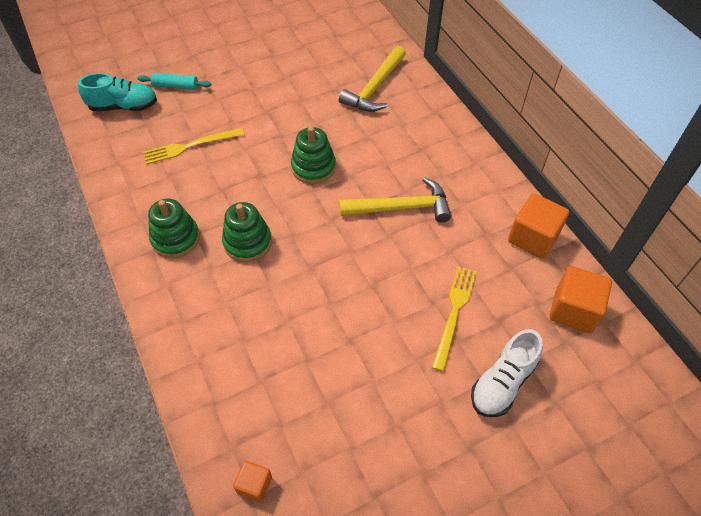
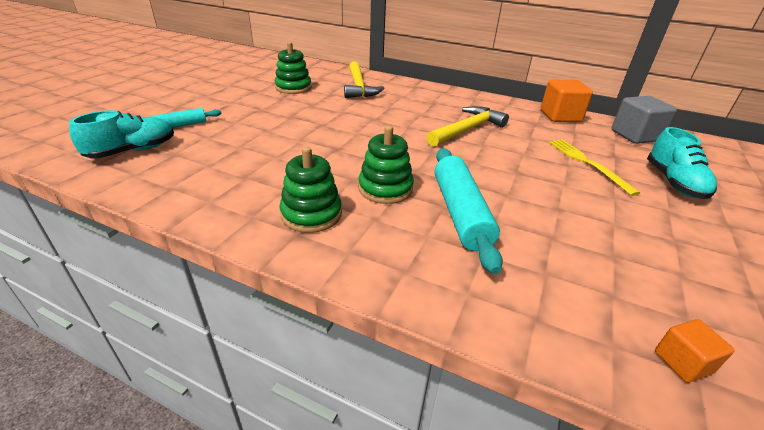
camera: 40 degrees left, 20 degrees down
yellow fork [143,128,244,165] -> none
green stacking toy [291,126,336,184] -> green stacking toy moved to [275,42,311,94]
white shoe [471,329,543,417] -> turquoise shoe [647,127,717,199]
orange cube [549,266,612,333] -> grey cube [611,96,677,144]
none -> turquoise rolling pin [435,148,503,274]

